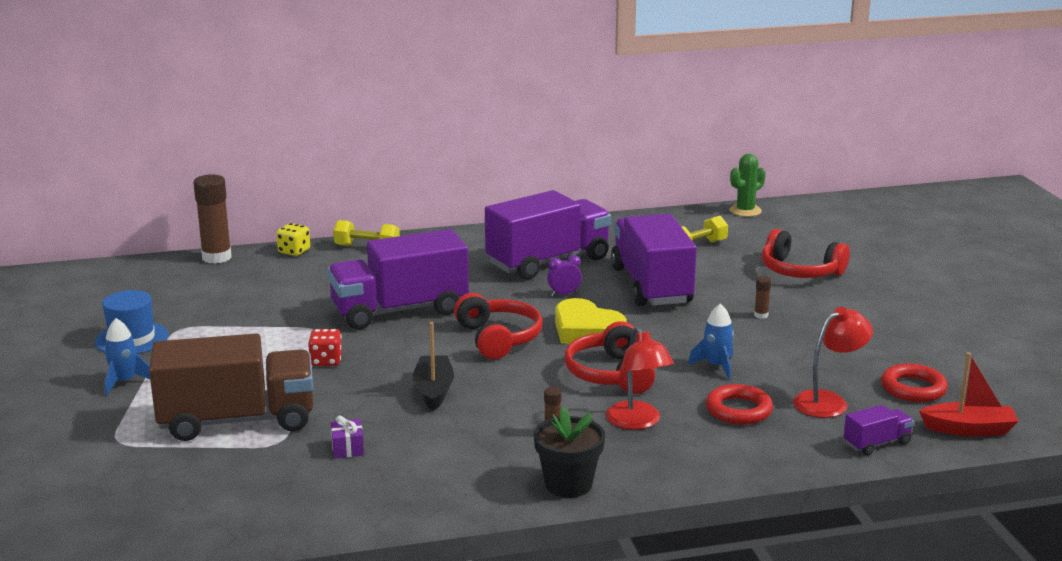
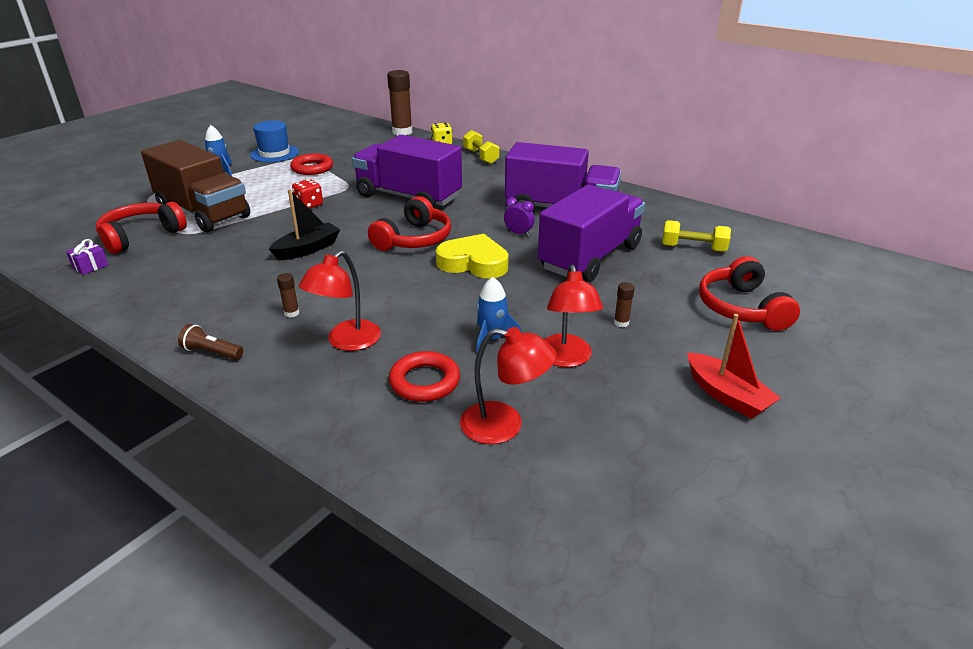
camera: 50 degrees right, 10 degrees up
purple gift [331,416,364,458] -> purple gift moved to [66,239,109,275]
black flower pot [534,406,605,498] -> brown flashlight [178,324,243,360]
yellow heart [555,298,627,344] -> yellow heart turned 105 degrees clockwise [436,234,509,278]
red headphones [565,321,655,394] -> red headphones moved to [96,202,187,254]
green cactus [729,154,766,217] -> none
purple truck [843,405,914,455] -> none
red ring [881,363,948,402] -> red ring moved to [290,153,333,175]
red boat [919,353,1019,436] -> red boat moved to [687,314,781,419]
none -> red lamp [544,265,603,367]

